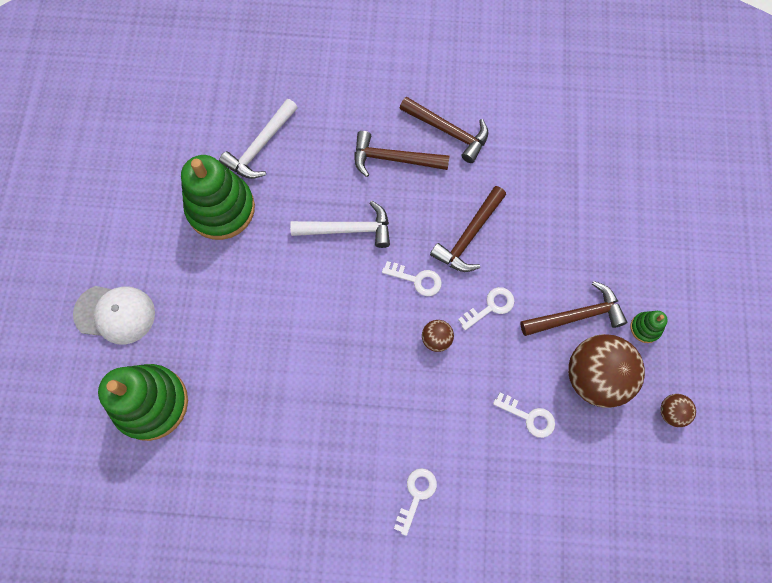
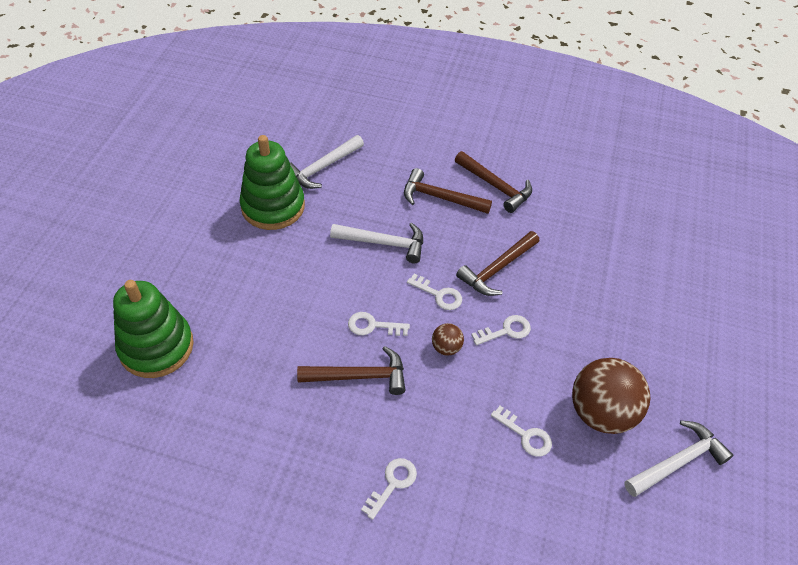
camera: 10 degrees right, 20 degrees down
white cap [73,286,155,345] -> none
brown hammer [520,281,627,336] -> brown hammer moved to [297,346,405,395]
green stacking toy [630,311,668,343] -> none
brown ball [660,394,696,427] -> white hammer [624,420,733,497]
none -> white key [348,312,410,336]

